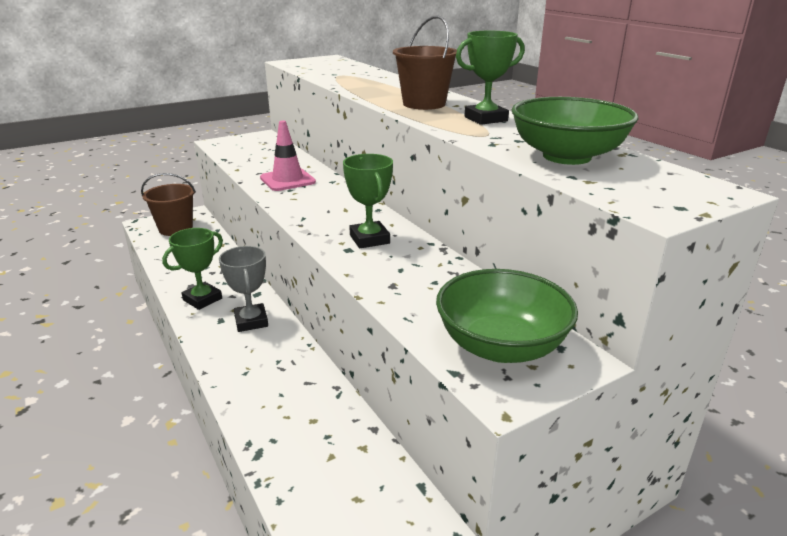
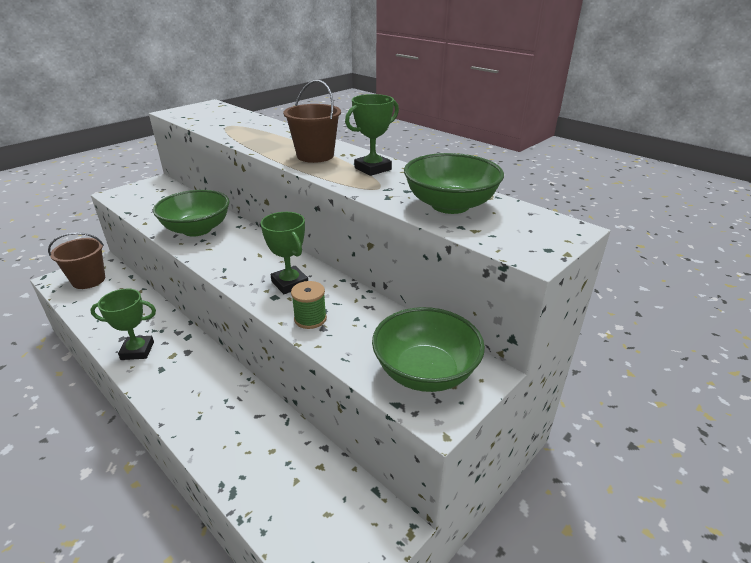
camera: 15 degrees left, 5 degrees up
green trophy [162,228,223,310] -> green trophy turned 60 degrees clockwise [90,289,156,360]
grey trophy [219,246,268,332] -> none
pink traffic cone [260,121,316,191] -> green bowl [153,190,230,237]
none -> green spool [291,281,327,329]

